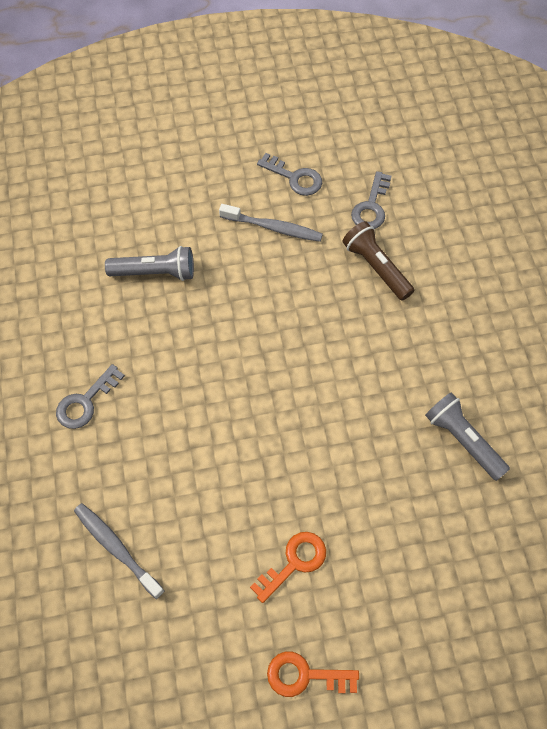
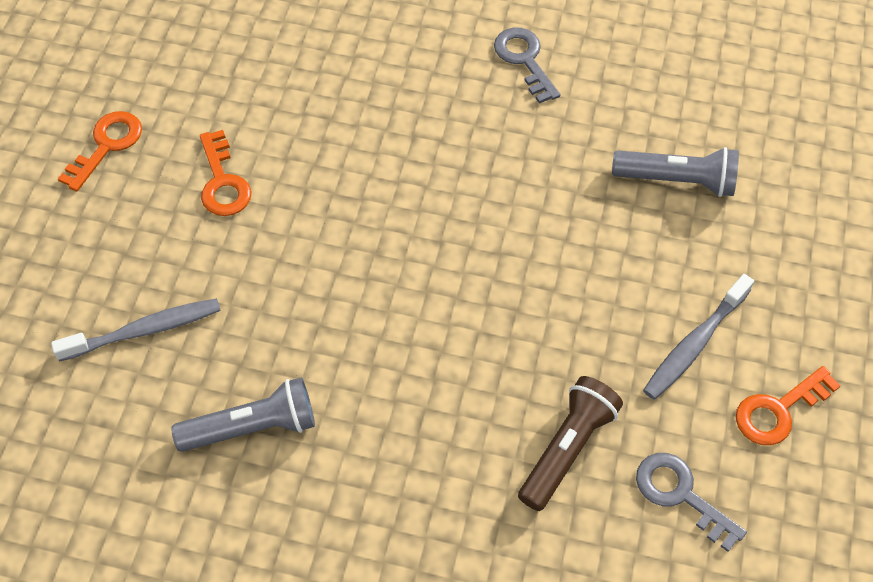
camera: 115 degrees right, 5 degrees down
grey toothbrush [74,503,164,599] -> grey toothbrush moved to [51,298,221,362]
grey flashlight [105,246,194,281] -> grey flashlight turned 105 degrees counterclockwise [612,147,739,197]
grey key [257,153,322,196] -> orange key [736,366,841,445]
brown flashlight [342,221,414,301] -> brown flashlight turned 45 degrees counterclockwise [518,376,623,511]

